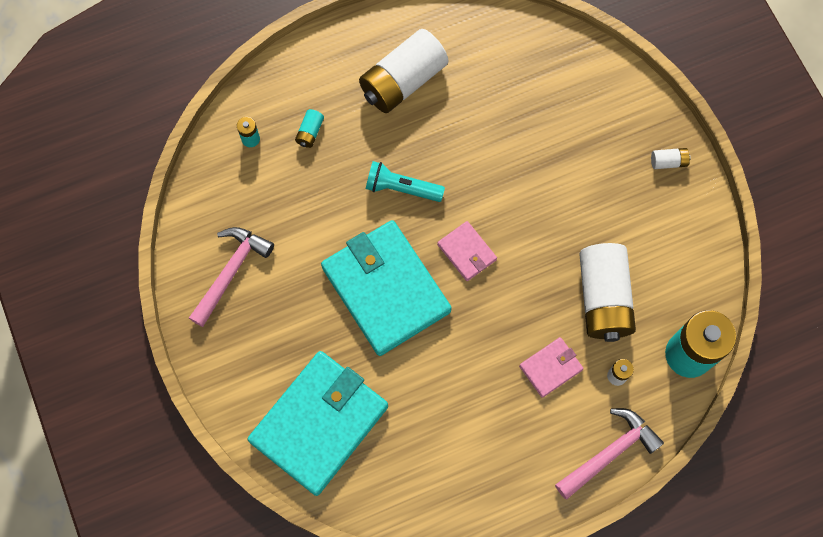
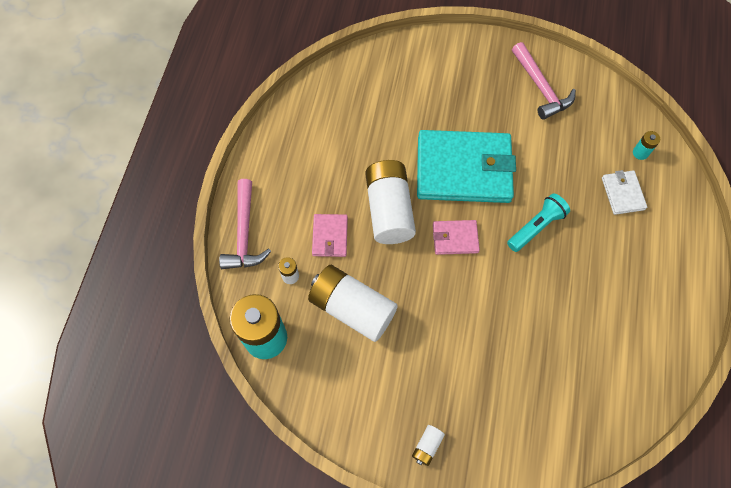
camera: 125 degrees right, 5 degrees down
turquoise wallet [248,351,388,496] -> none
turquoise battery [295,109,324,148] -> white wallet [602,170,647,215]
white battery [359,29,448,113] -> white battery moved to [365,160,416,244]

